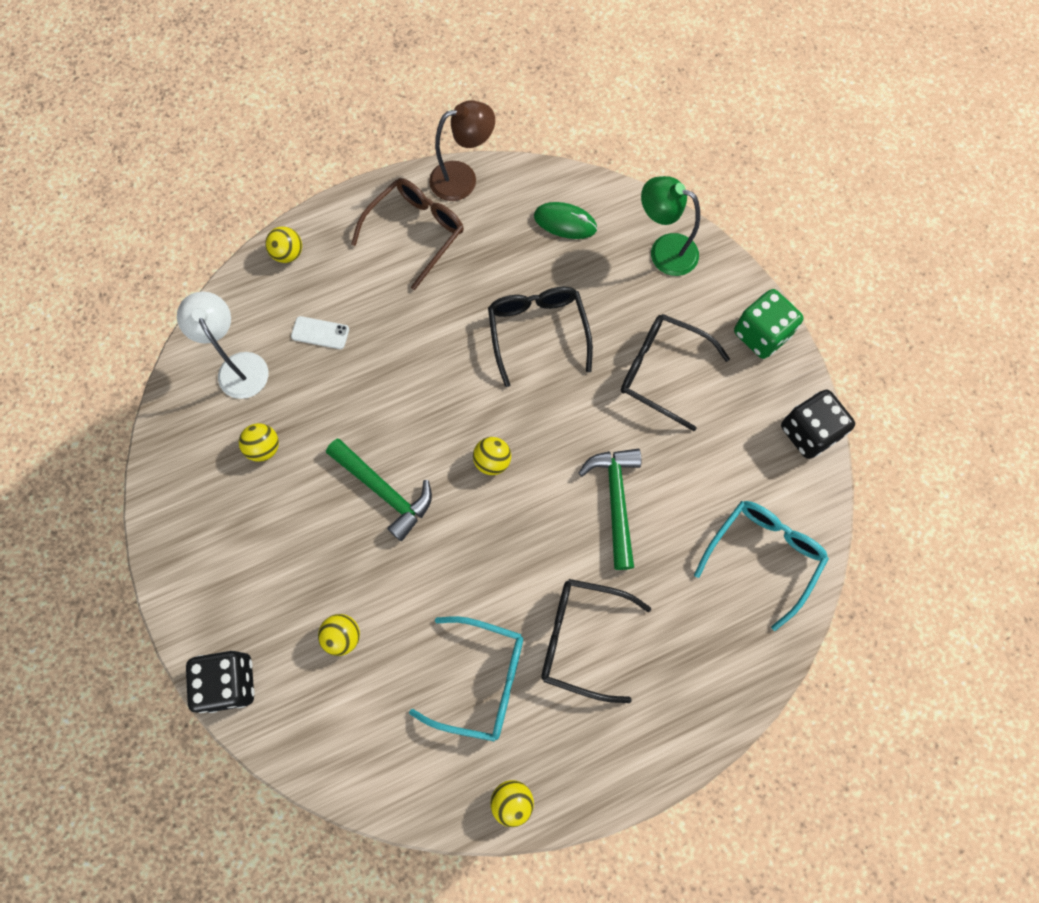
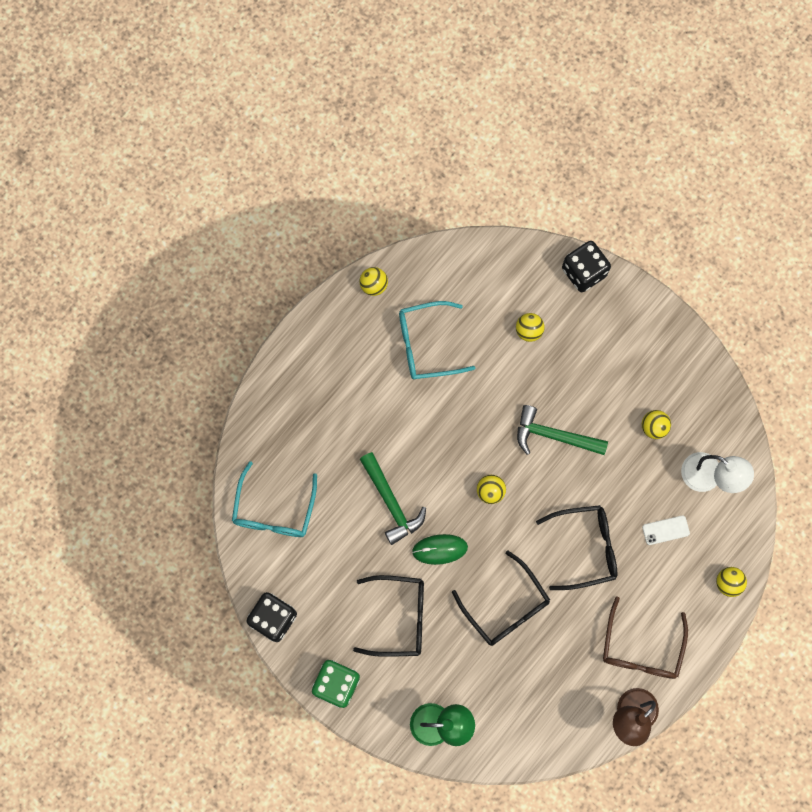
camera: 155 degrees right, 5 degrees up
green mouse [534,202,597,239] -> green mouse moved to [412,534,468,565]
black glasses [541,579,652,703] -> black glasses moved to [536,505,617,590]

